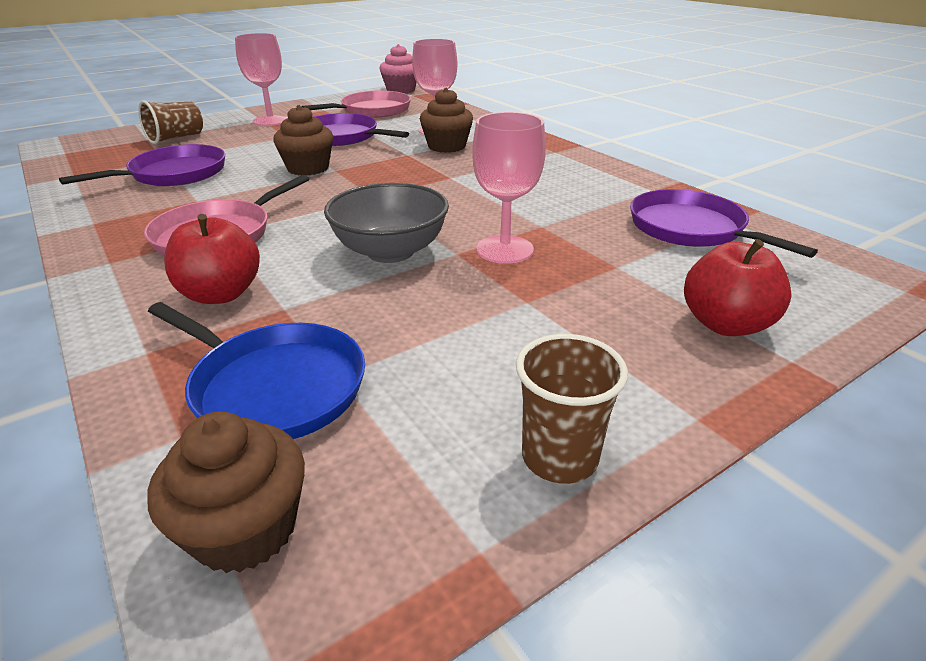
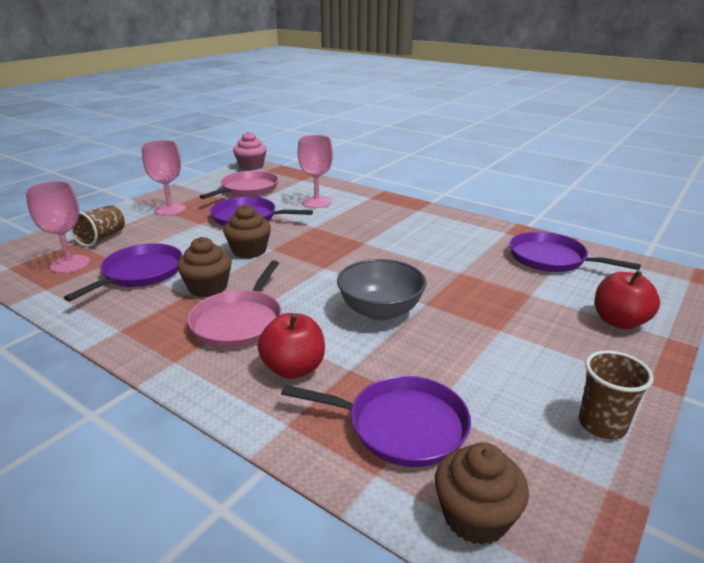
camera: 20 degrees left, 5 degrees down
blue pan [148,302,365,439] -> purple pan [281,376,471,467]
brown cupcake [420,88,473,153] -> brown cupcake moved to [177,237,232,297]
pink goblet [472,112,546,264] -> pink goblet moved to [26,181,90,273]

